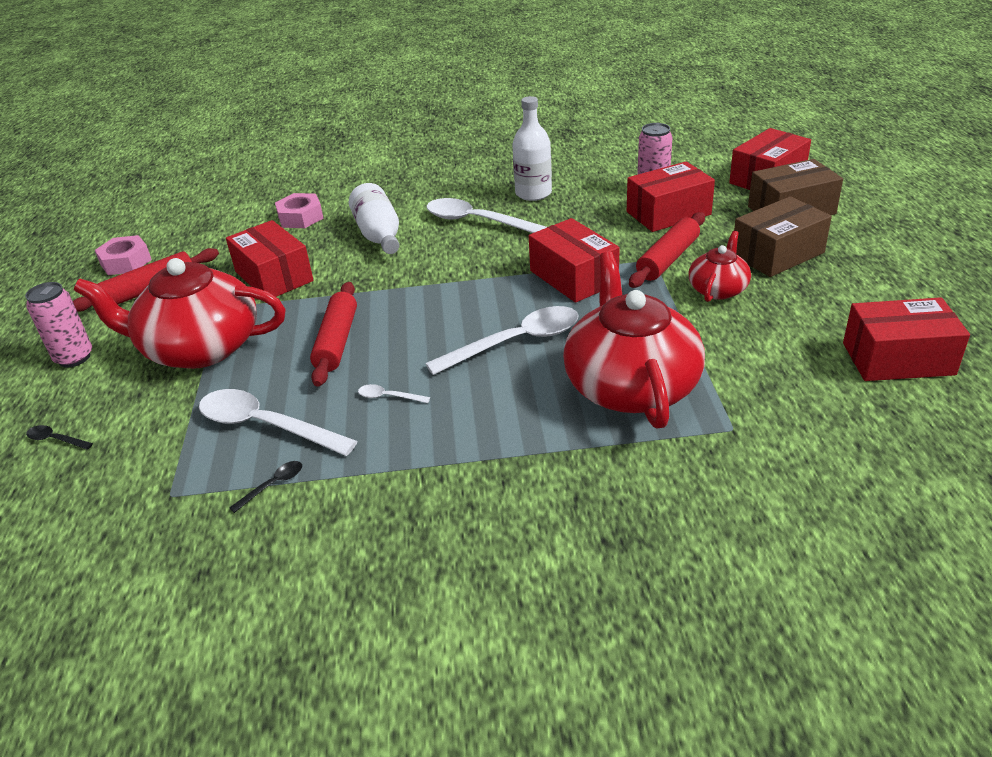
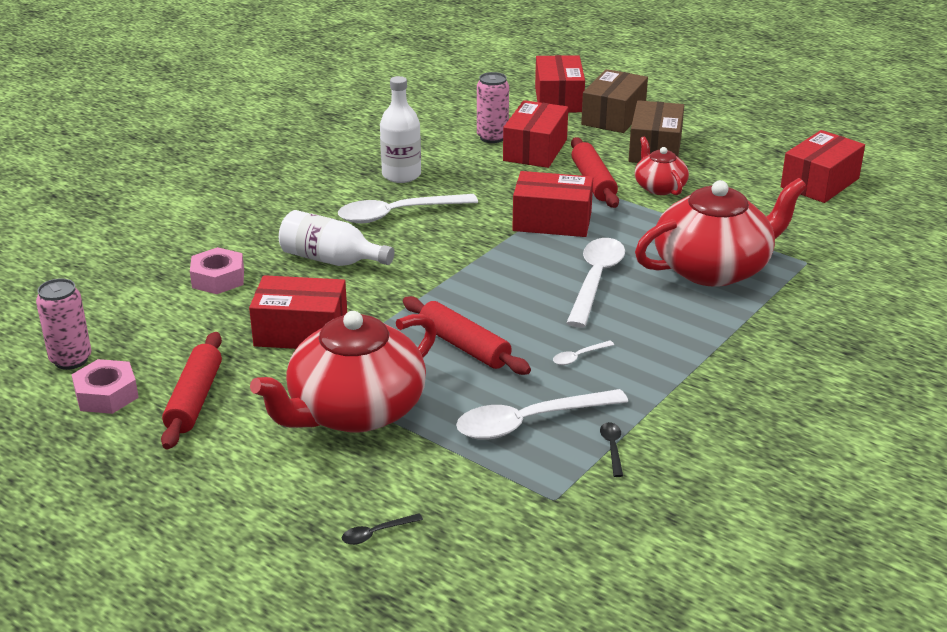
camera: 50 degrees left, 5 degrees down
pink can [25,282,92,367] -> pink can moved to [36,278,91,370]
red teapot [563,251,705,429] -> red teapot turned 120 degrees clockwise [635,178,807,287]

